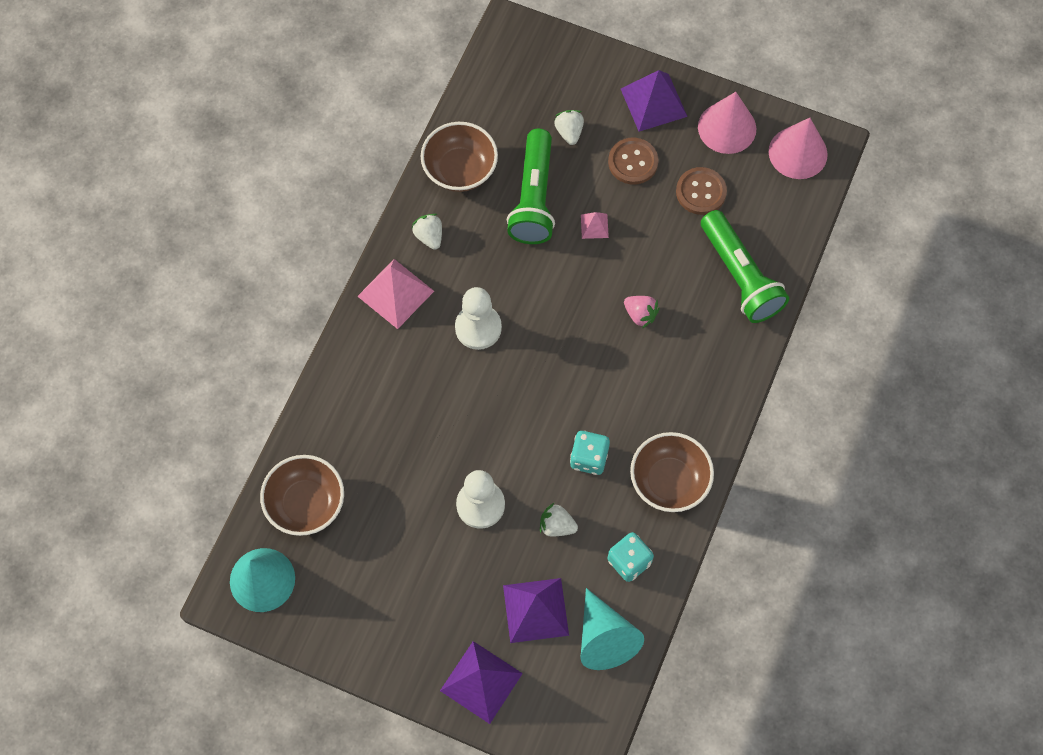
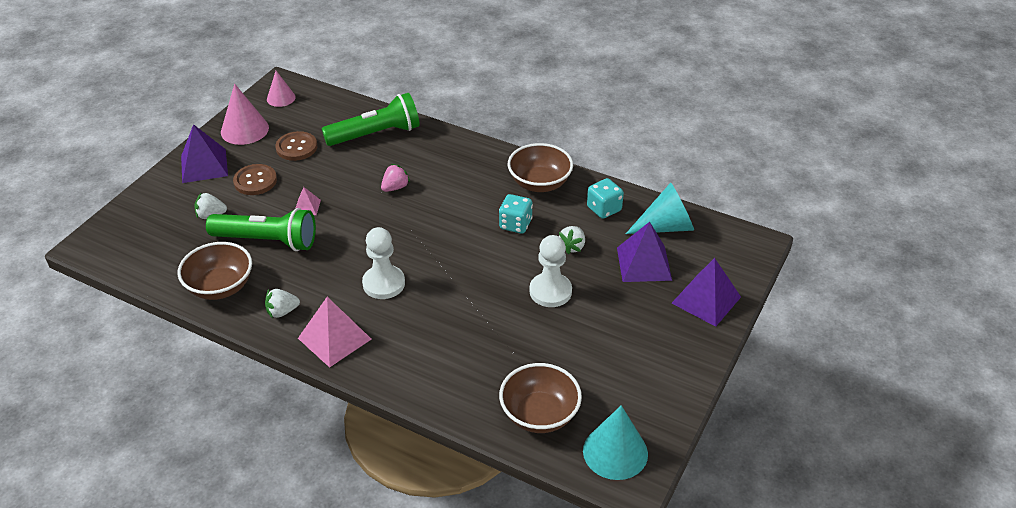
camera: 85 degrees left, 25 degrees down
pink cone [769,118,828,179] -> pink cone [267,71,296,107], size x0.62

